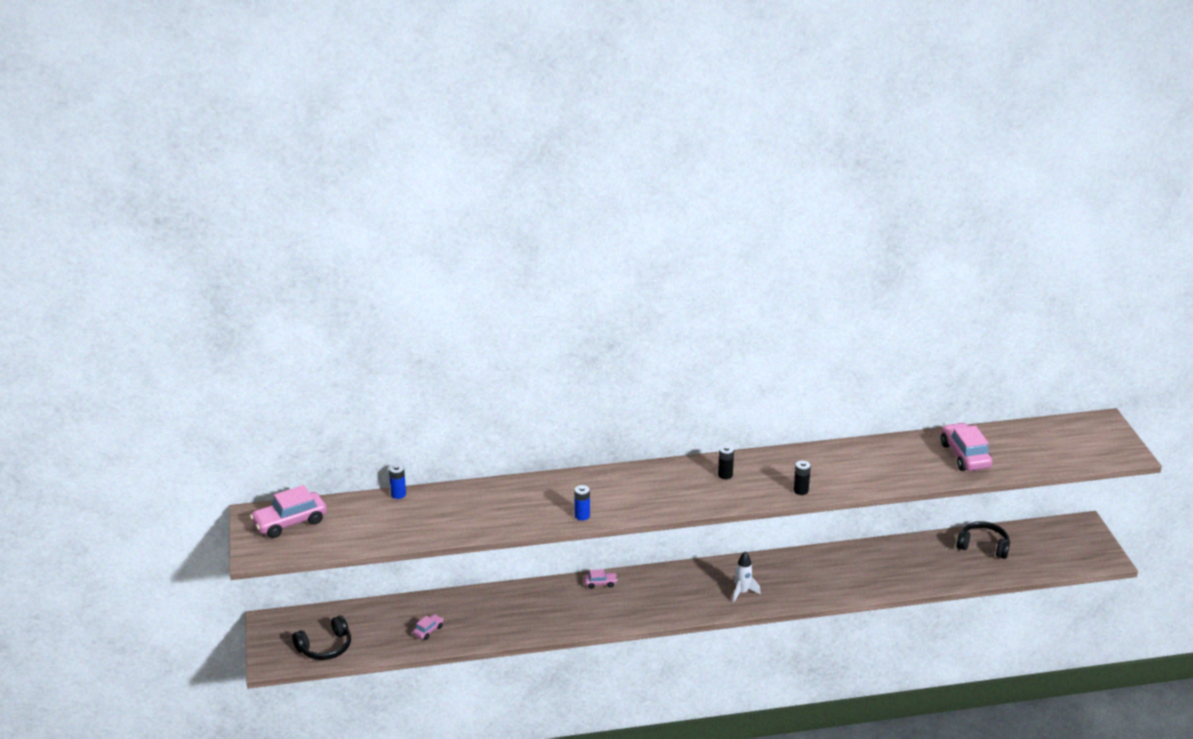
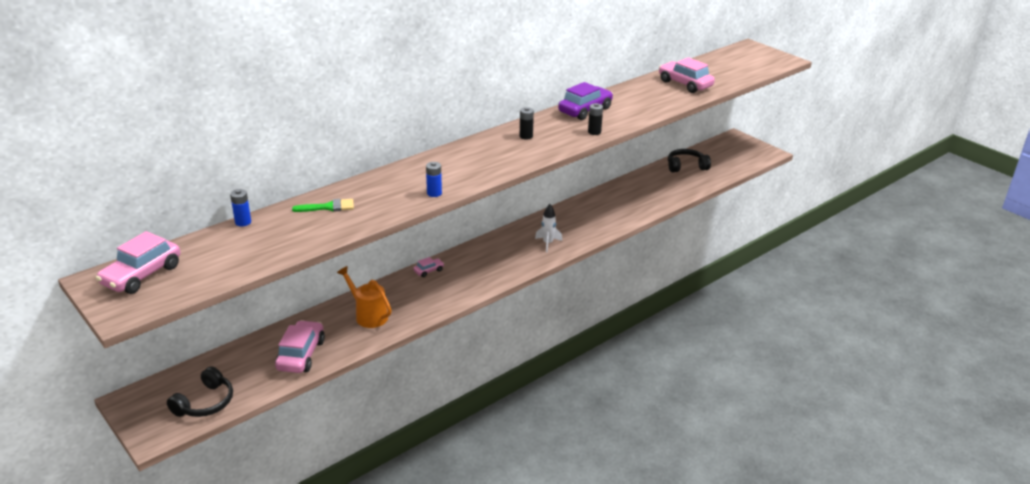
camera: 30 degrees left, 0 degrees up
pink car [413,614,444,640] -> pink car [275,320,325,373], size x2.05
none -> green brush [292,199,354,212]
none -> orange watering can [337,266,392,328]
none -> purple car [558,82,613,120]

